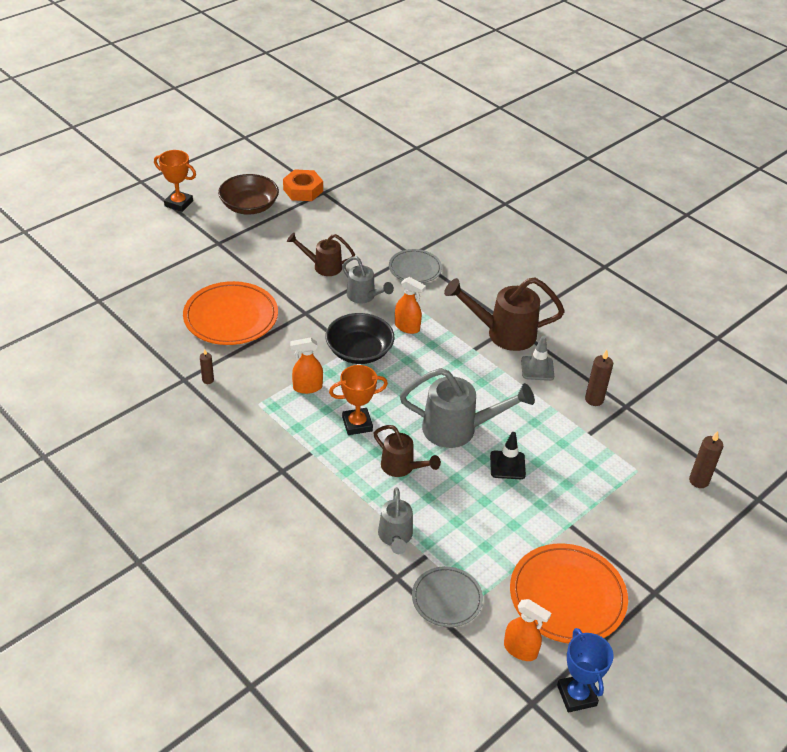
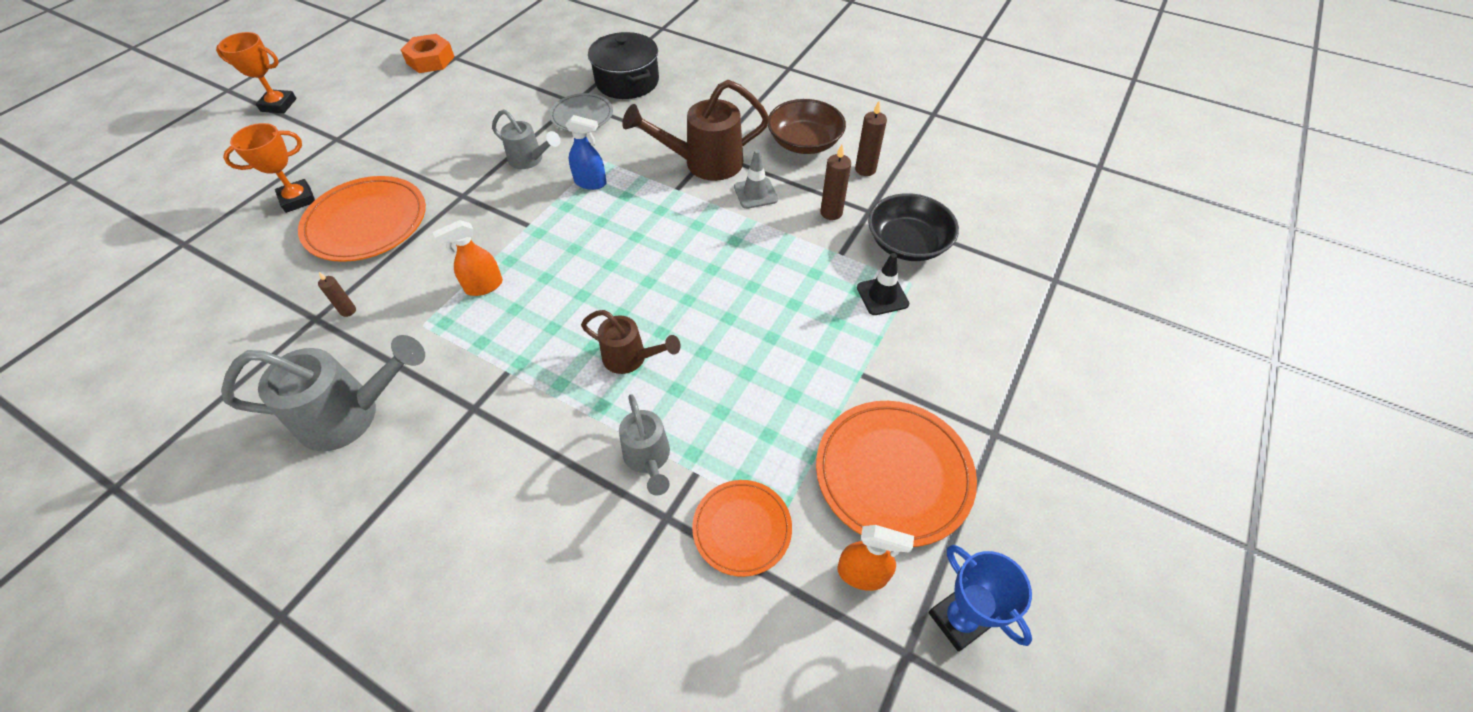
camera: 15 degrees left, 10 degrees up
brown bowl [218,174,279,215] -> brown bowl moved to [768,99,846,154]
brown watering can [287,233,355,276] -> none
black bowl [325,313,395,364] -> black bowl moved to [868,193,959,261]
orange trophy [329,365,388,435] -> orange trophy moved to [223,123,315,213]
orange spray bottle [395,277,426,334] -> blue spray bottle [565,115,607,190]
grey watering can [400,368,535,448] -> grey watering can moved to [221,335,425,451]
grey plate [412,566,483,627] -> orange plate [692,480,792,577]
black traffic cone [490,432,526,479] -> black traffic cone moved to [857,253,909,315]
brown candle [689,431,723,488] -> brown candle moved to [855,101,887,176]
none -> black pot [588,32,659,99]

